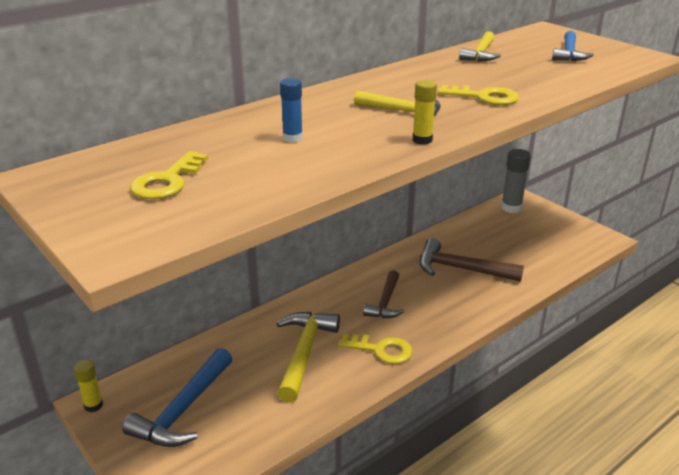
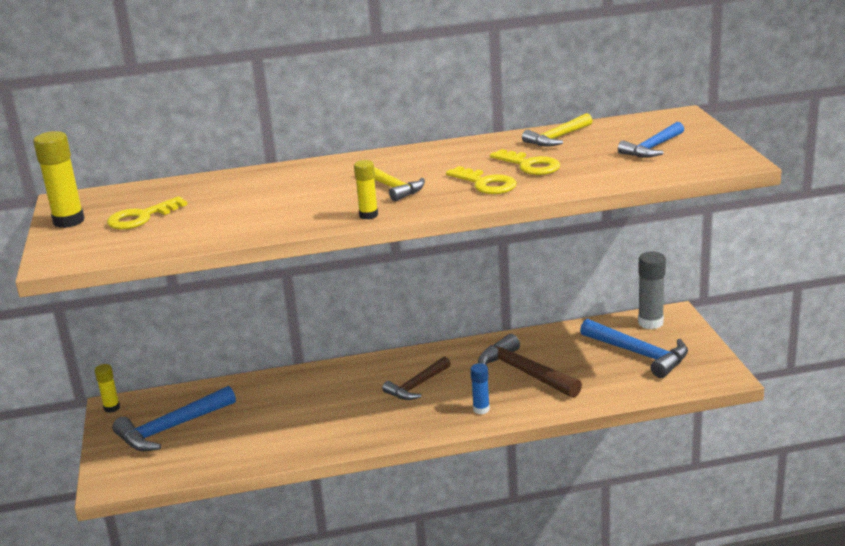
camera: 30 degrees right, 5 degrees down
yellow hammer [276,312,340,402] -> none
blue glue stick [280,78,303,143] -> blue glue stick moved to [470,363,490,414]
yellow key [338,334,413,364] -> yellow key moved to [490,149,560,175]
none -> yellow glue stick [33,131,85,228]
none -> blue hammer [580,319,688,378]

